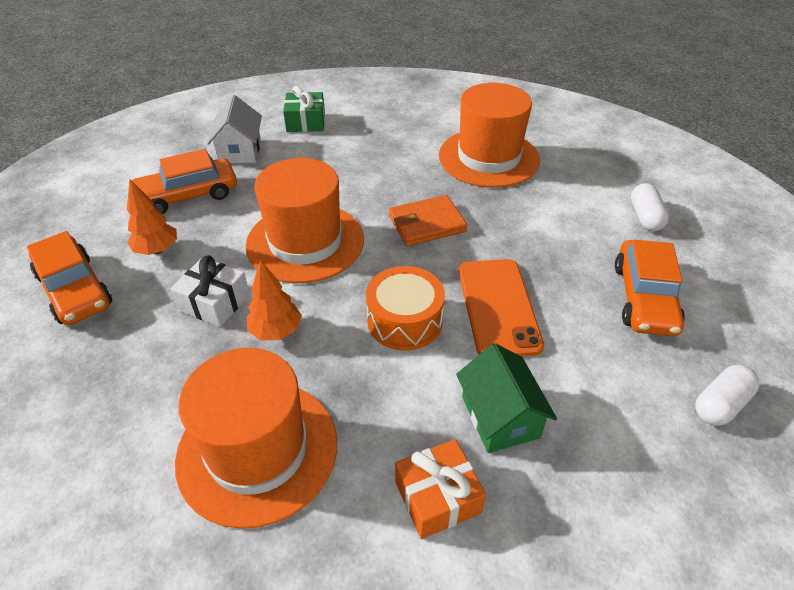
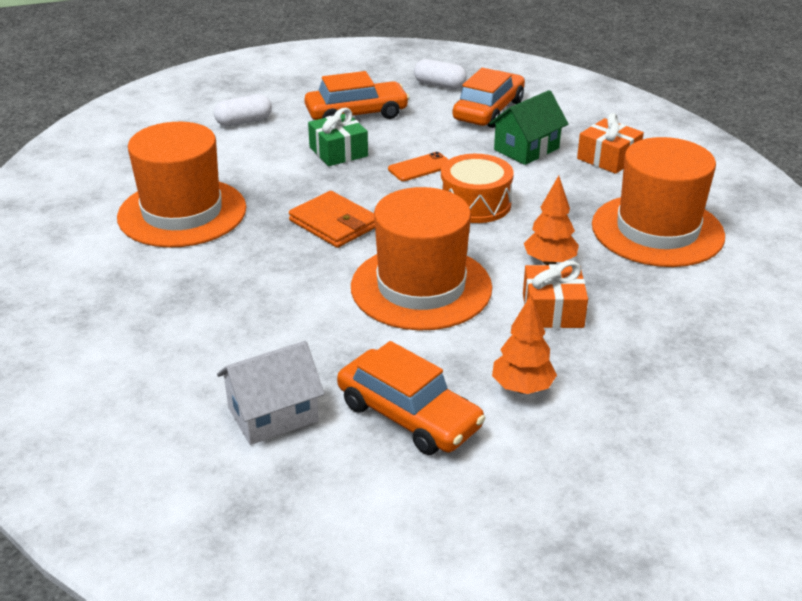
camera: 115 degrees left, 10 degrees down
orange car [27,231,112,325] -> orange car moved to [453,68,525,128]
white gift [171,255,250,327] -> orange gift [523,261,588,328]
green gift [283,86,325,132] -> green gift moved to [308,108,368,166]
orange phone [458,259,544,357] -> orange phone [388,152,449,181], size x0.54

